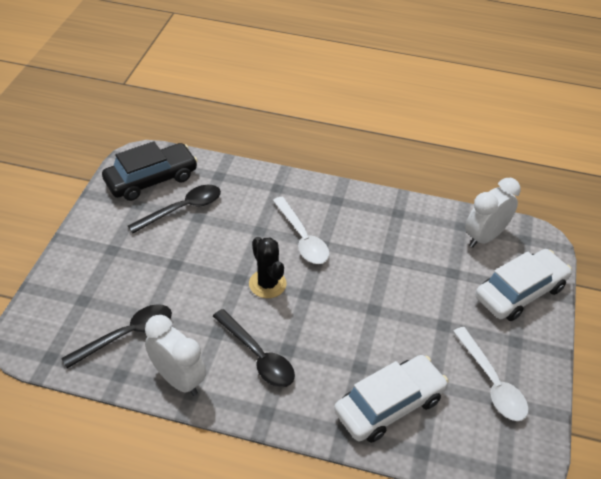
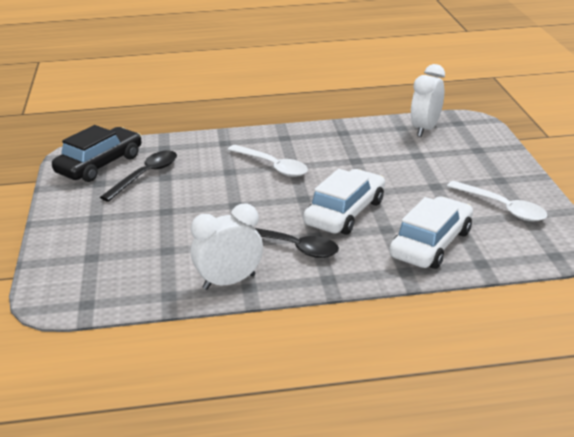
camera: 20 degrees left, 15 degrees down
black spoon [61,304,172,368] -> none
white clock [145,315,206,396] -> white clock turned 45 degrees counterclockwise [191,204,263,290]
black cactus [249,237,287,298] -> none
white car [475,249,572,321] -> white car moved to [303,169,385,235]

